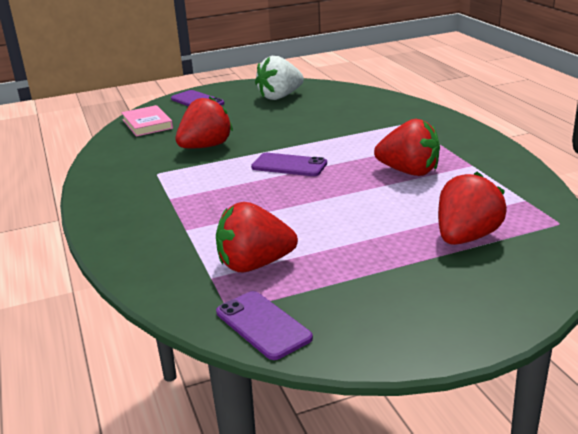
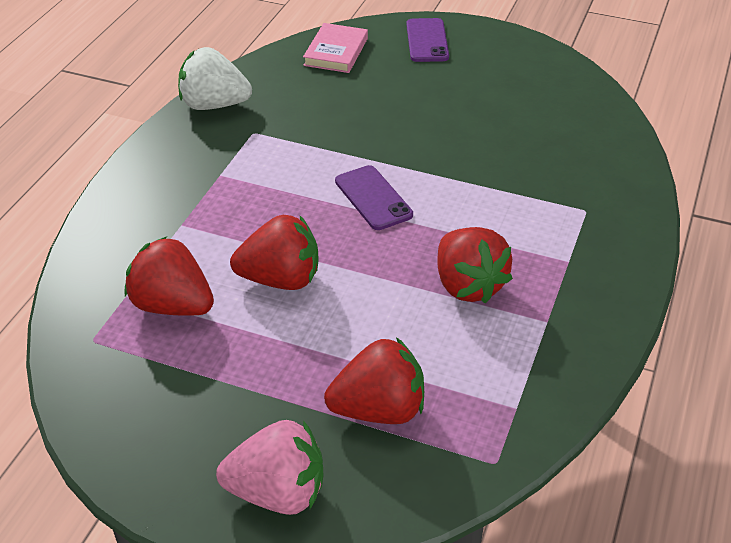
camera: 40 degrees right, 15 degrees up
red strawberry [176,96,233,148] -> red strawberry moved to [230,215,319,290]
purple phone [216,291,313,360] -> none
white strawberry [255,56,304,100] -> white strawberry moved to [178,47,252,110]
none -> pink strawberry [216,420,323,515]

